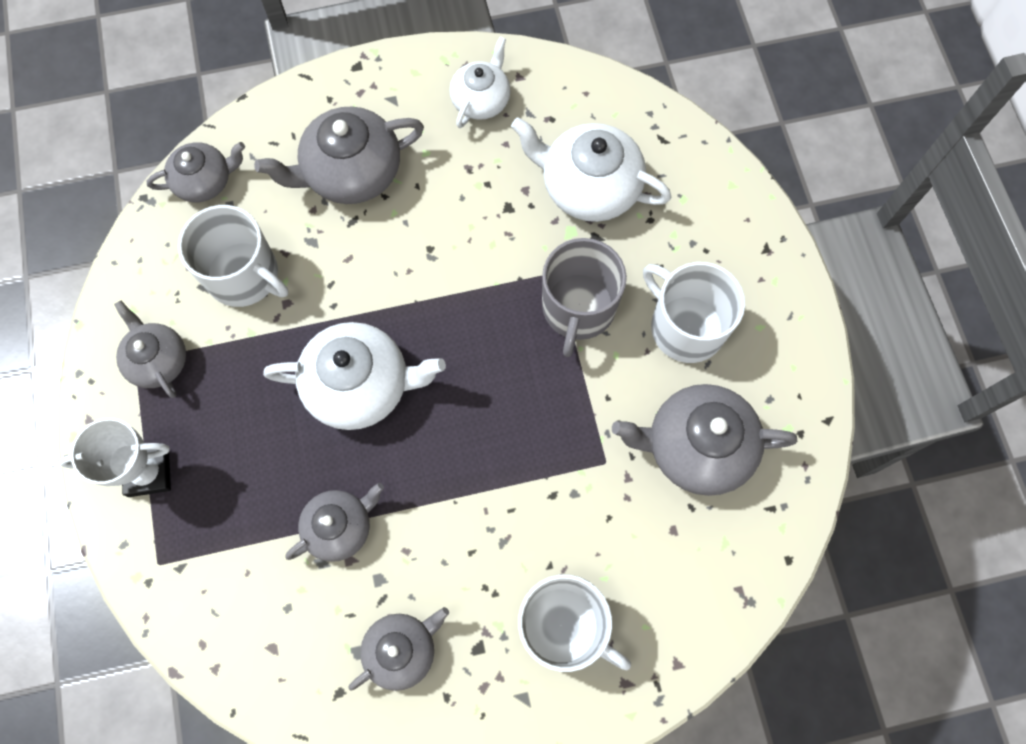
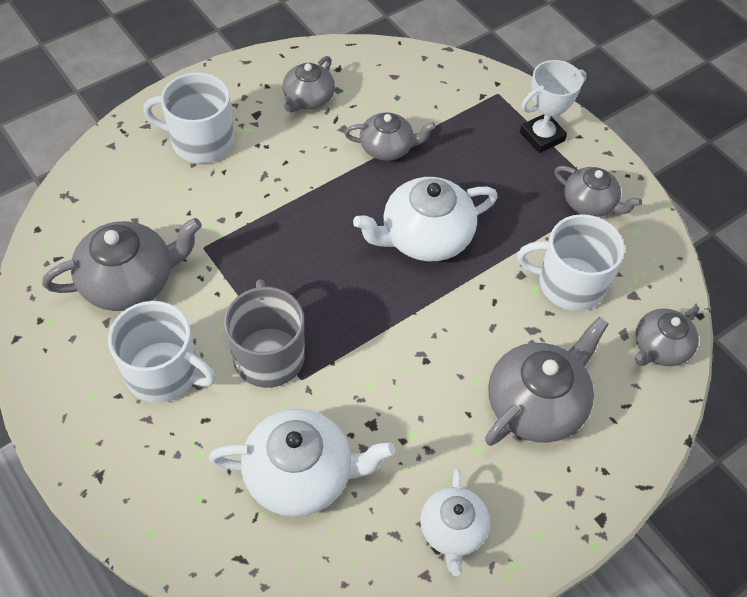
camera: 155 degrees right, 15 degrees down
grey teapot [285,483,384,562] -> grey teapot turned 120 degrees counterclockwise [344,112,436,161]

